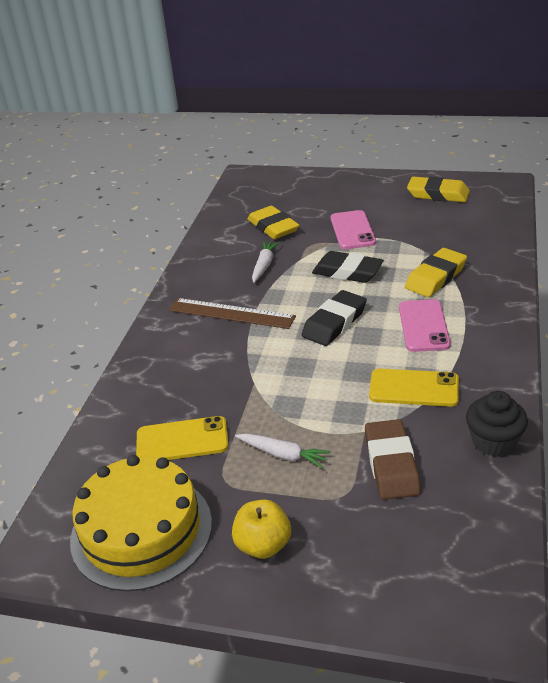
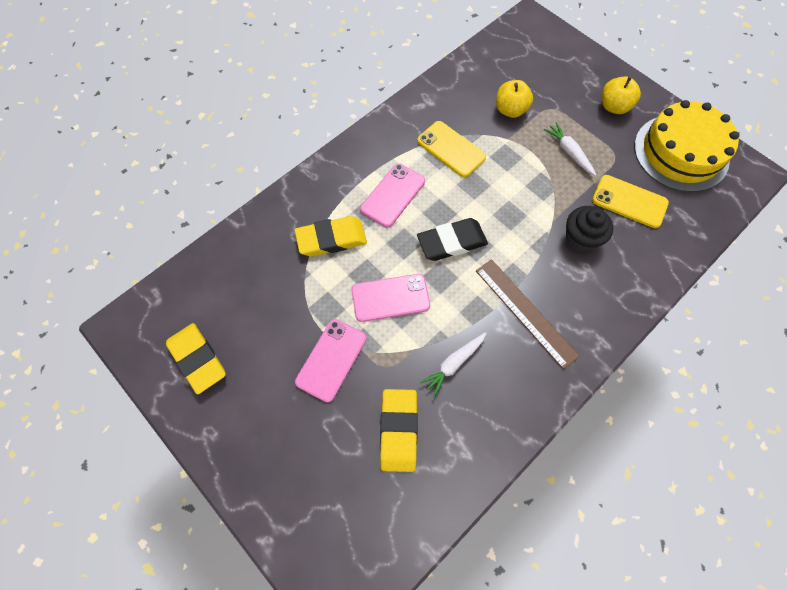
camera: 150 degrees left, 30 degrees up
black eraser [312,251,384,283] -> pink phone [351,274,430,322]
brown eraser [365,419,421,500] -> yellow apple [496,80,533,118]
black cupcake [466,391,528,457] -> black cupcake moved to [566,206,613,252]

